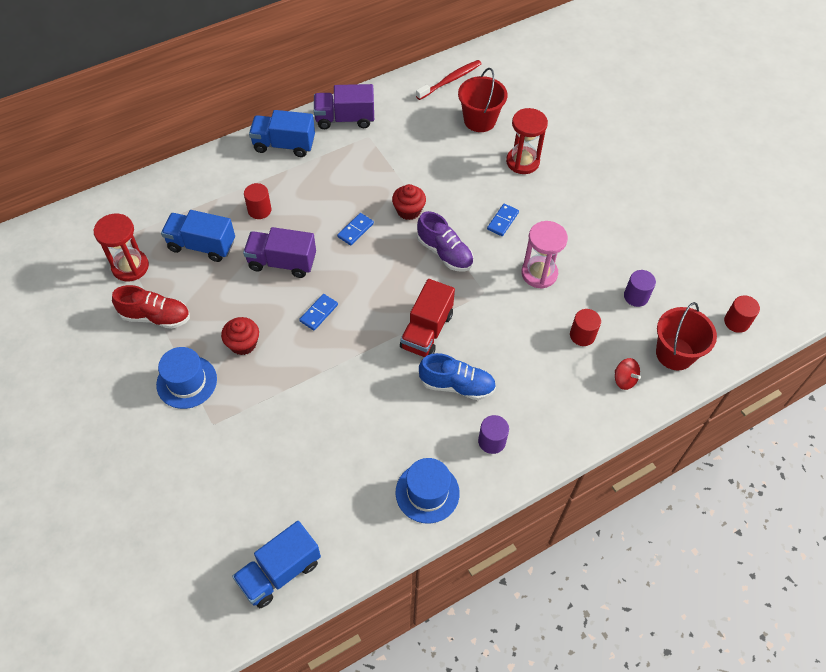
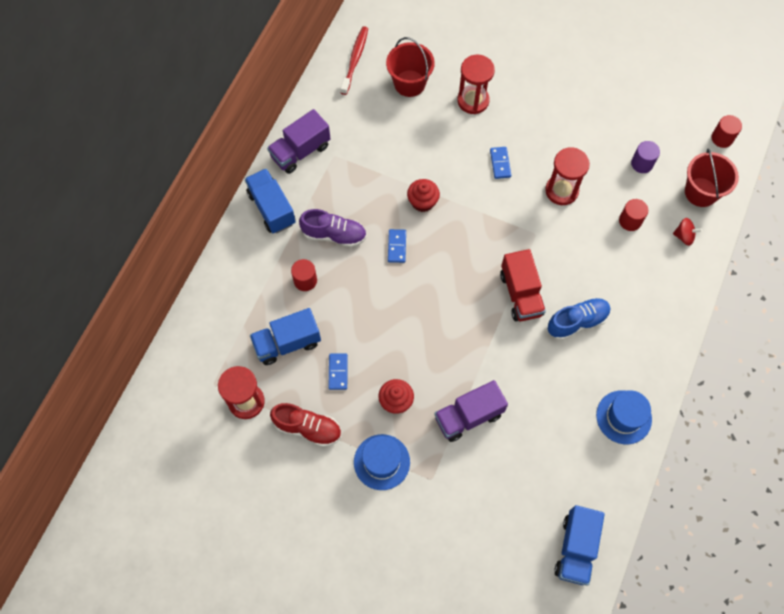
camera: 35 degrees left, 10 degrees up
red shoe [112,285,190,329] -> red shoe turned 45 degrees clockwise [270,403,341,447]
purple truck [243,227,316,278] -> purple truck moved to [434,380,508,442]
blue truck [249,110,315,157] -> blue truck turned 90 degrees clockwise [245,168,296,233]
blue domino [299,294,338,330] -> blue domino moved to [329,353,348,390]
purple shoe [417,211,474,272] -> purple shoe moved to [299,209,367,247]
purple cylinder [478,415,509,454] -> none
pink hourglass [521,221,568,289] -> red hourglass [545,147,590,205]

